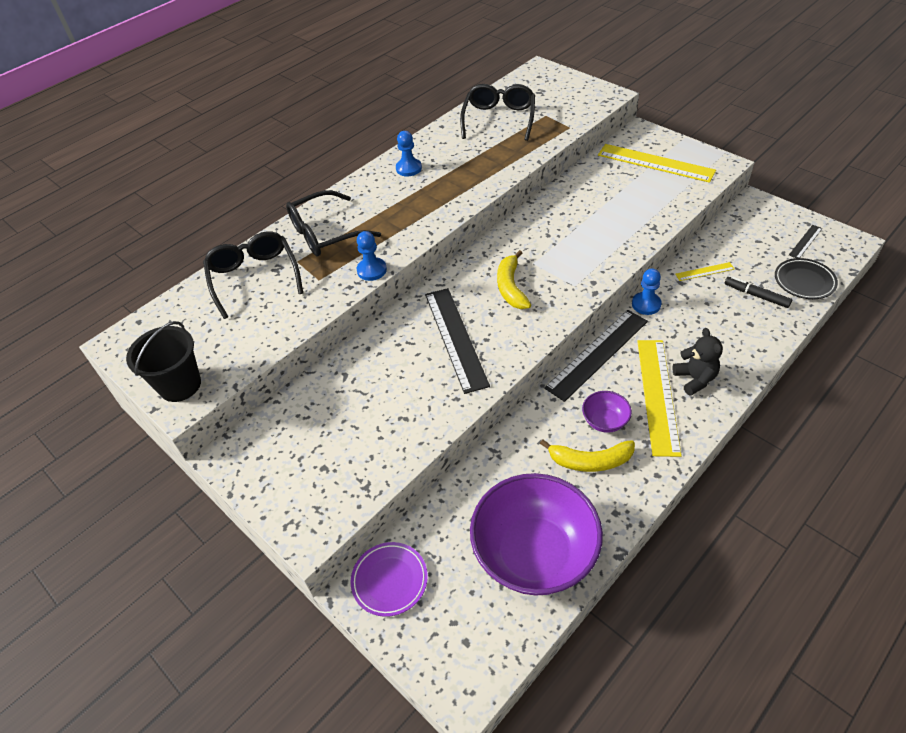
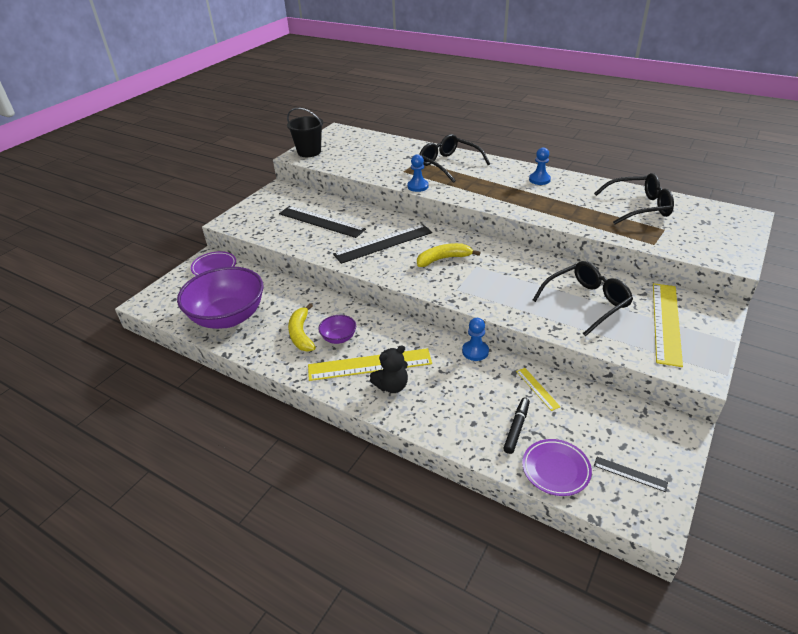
camera: 75 degrees right, 10 degrees down
black glasses [203,231,303,319] -> black glasses moved to [533,261,633,337]
black ruler [544,310,648,402] -> black ruler moved to [279,206,366,238]
black plate [775,258,838,299] -> purple plate [522,439,592,496]

